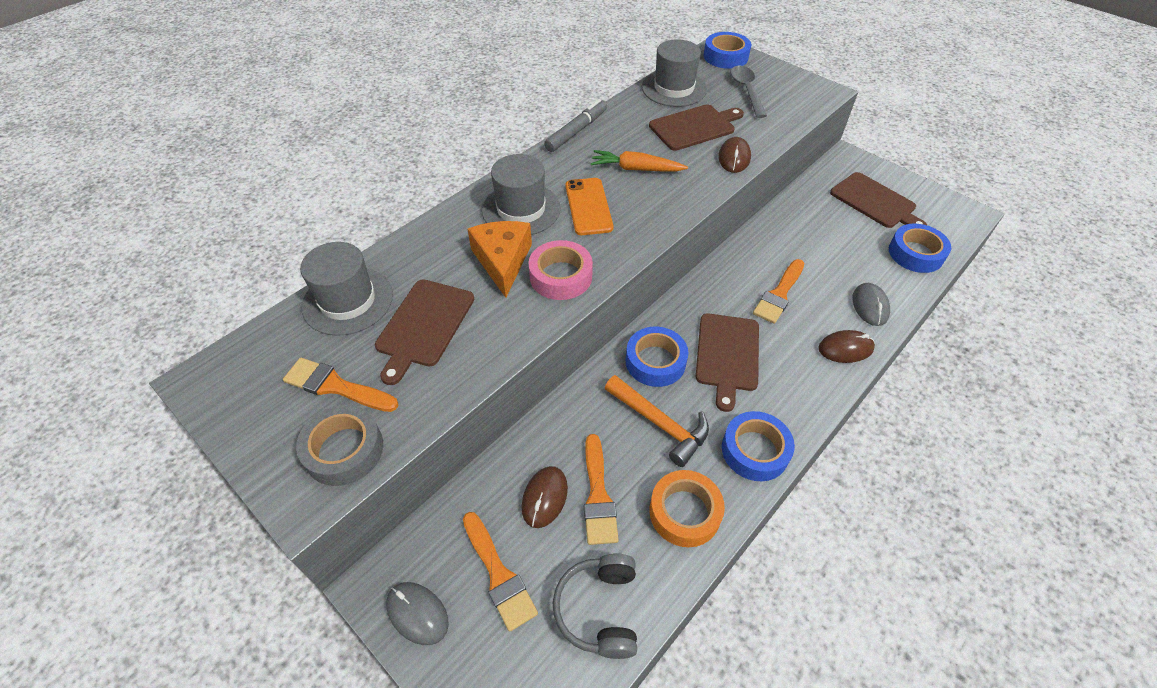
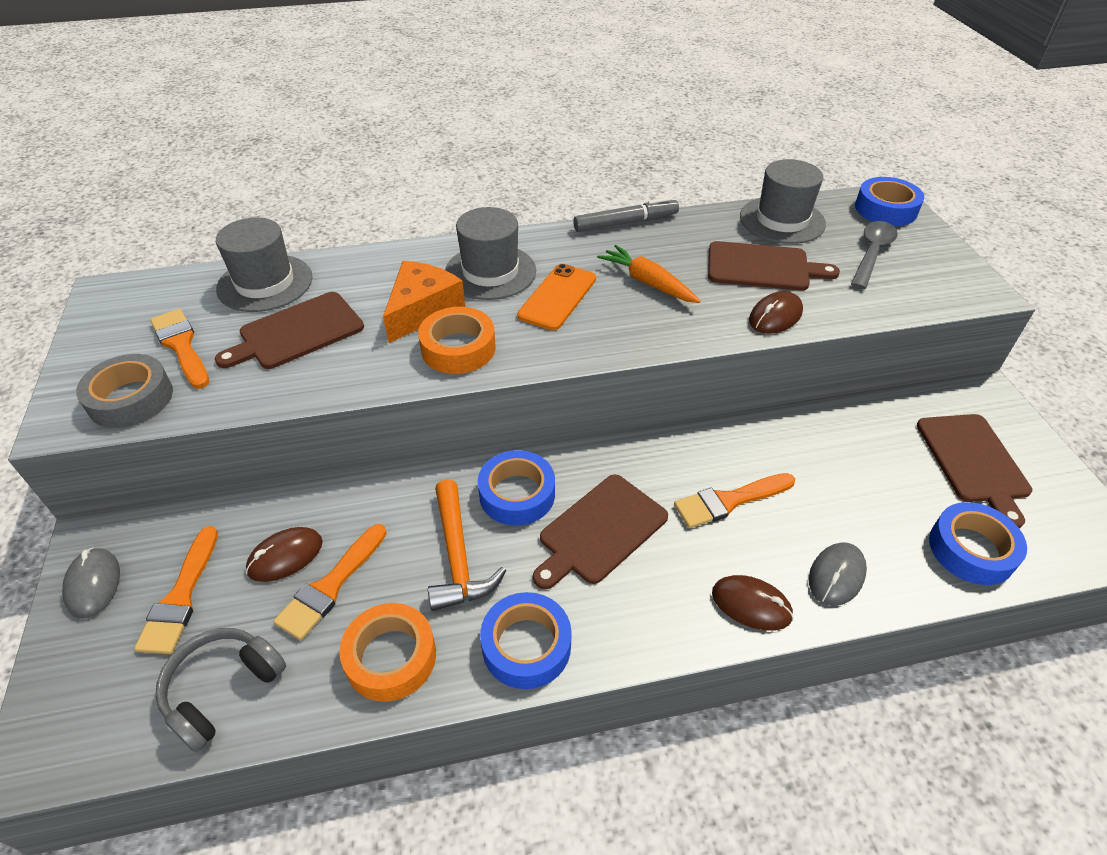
camera: 35 degrees right, 5 degrees down
pink tape [528,240,593,300] -> orange tape [418,307,496,374]

